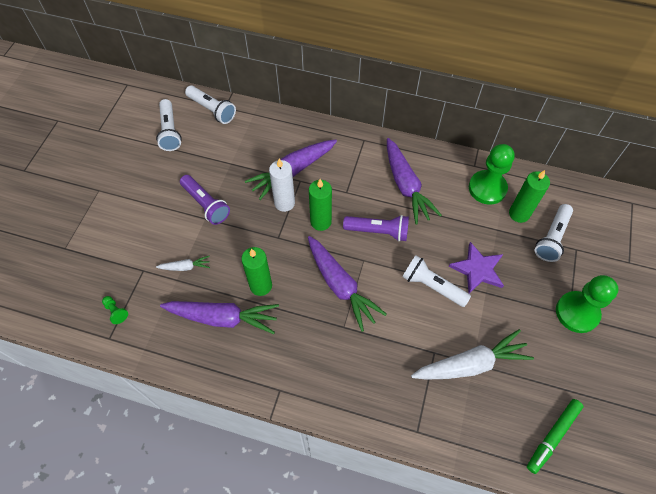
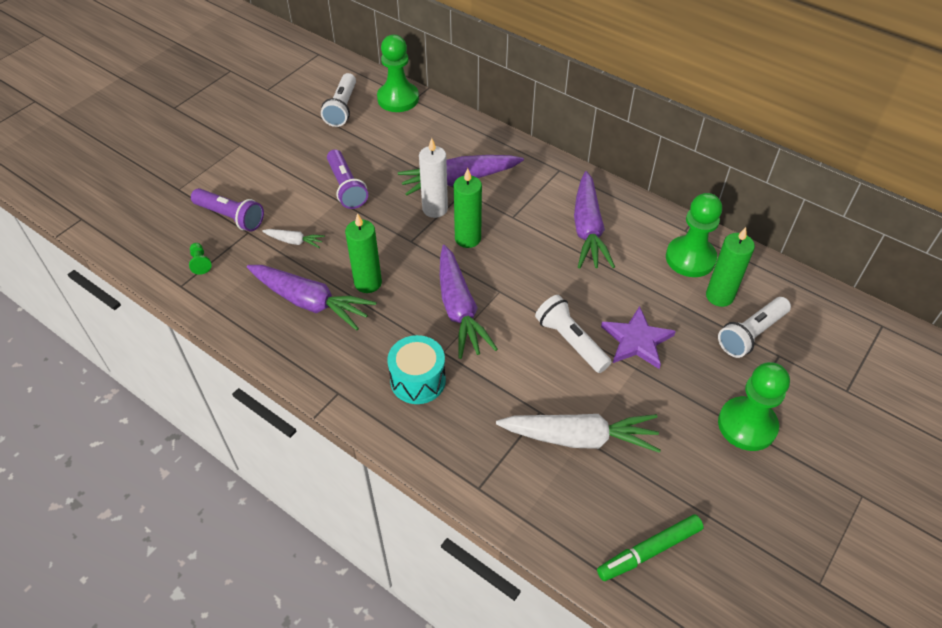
camera: 20 degrees right, 10 degrees down
white flashlight [185,85,236,124] -> green pawn [377,35,419,112]
purple flashlight [343,215,409,242] -> purple flashlight moved to [191,188,264,231]
none -> turquoise drum [387,335,446,404]

